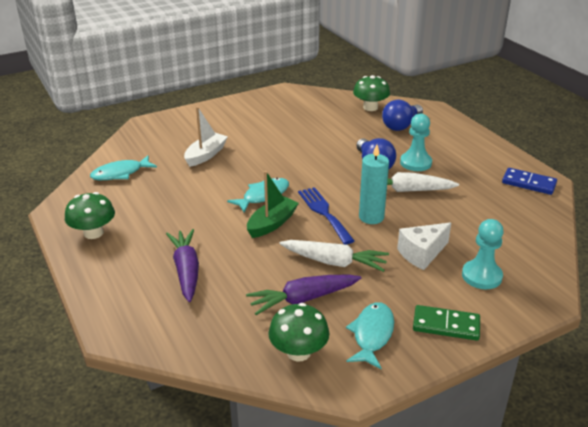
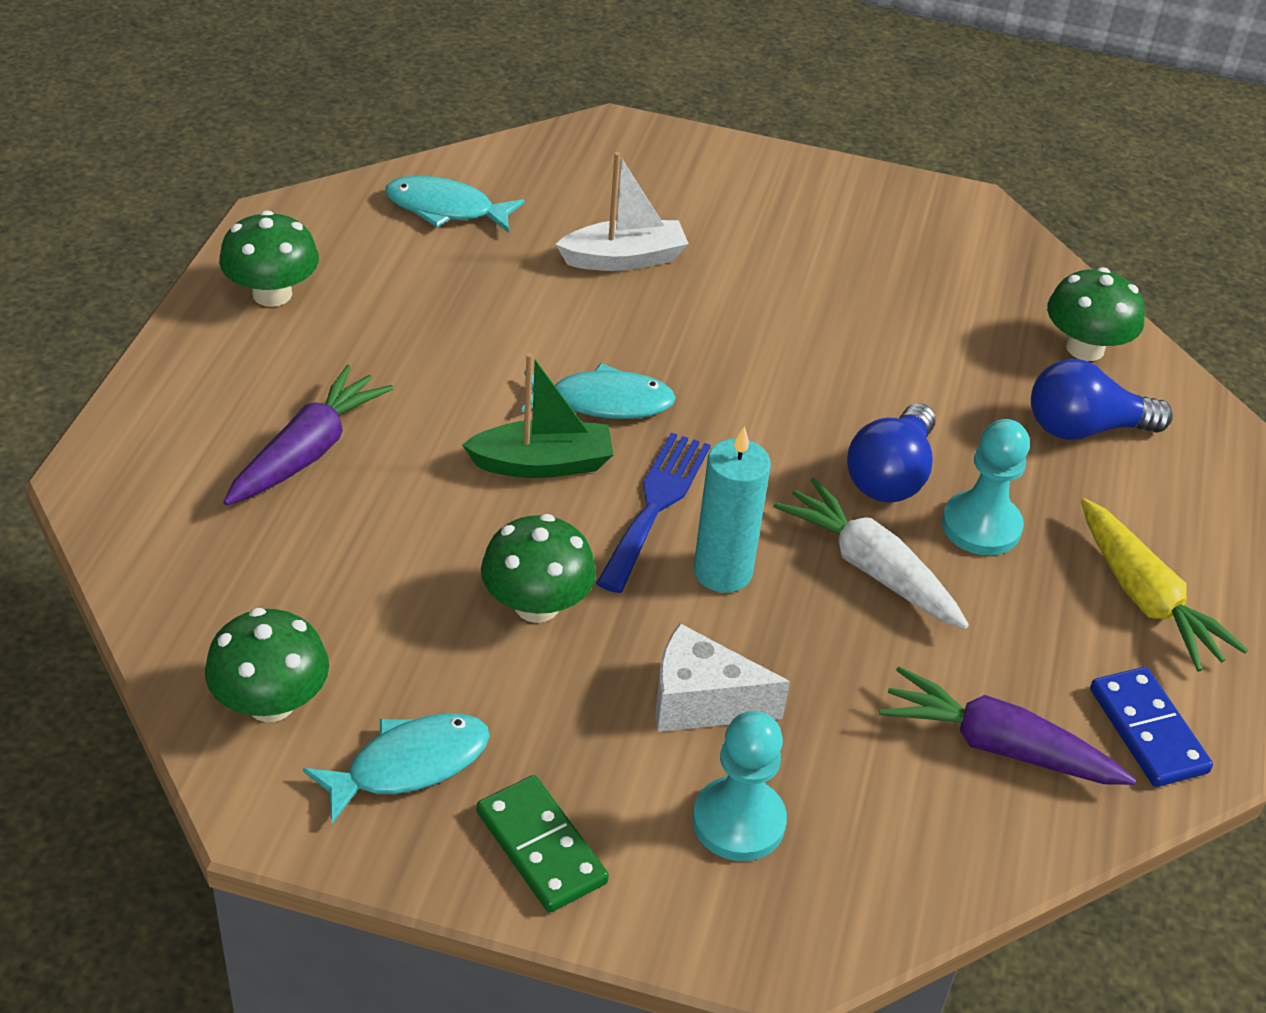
camera: 40 degrees right, 10 degrees up
purple carrot [246,275,361,315] -> purple carrot moved to [879,666,1136,785]
white carrot [279,240,389,272] -> green mushroom [481,514,596,623]
none -> yellow carrot [1081,498,1248,672]

